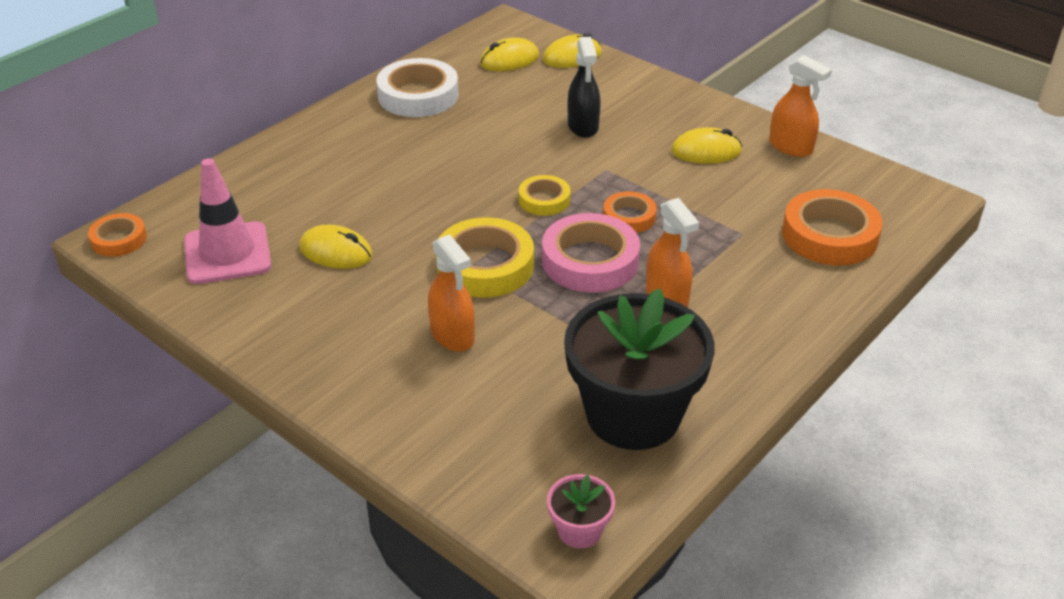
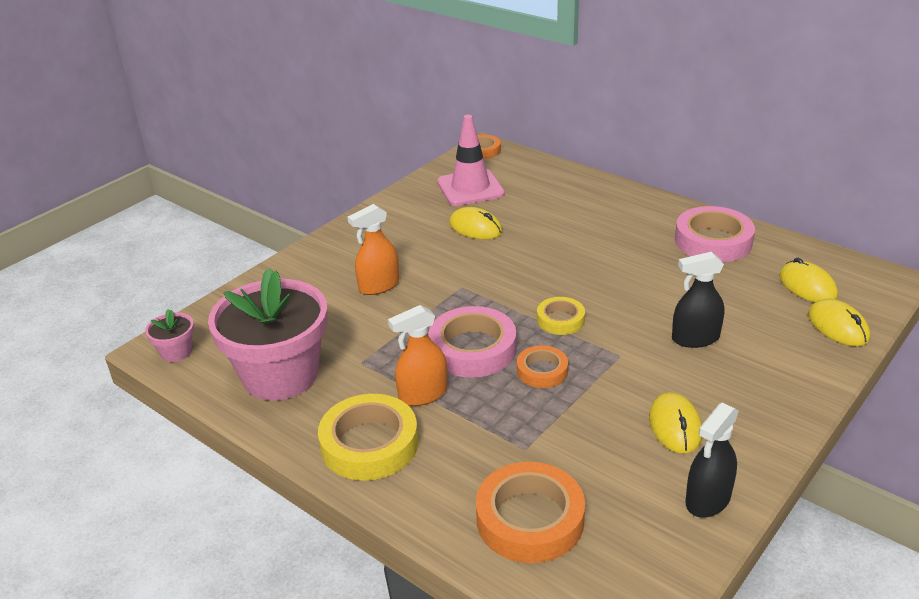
camera: 90 degrees right, 5 degrees down
yellow mouse [299,225,373,269] -> yellow mouse turned 75 degrees counterclockwise [449,207,502,240]
white tape [376,58,459,117] -> pink tape [675,206,755,262]
yellow tape [436,217,534,298] -> yellow tape moved to [318,394,418,481]
black flower pot [564,288,714,450] -> pink flower pot [208,268,328,401]
orange spray bottle [769,55,832,157] -> black spray bottle [685,403,739,518]

